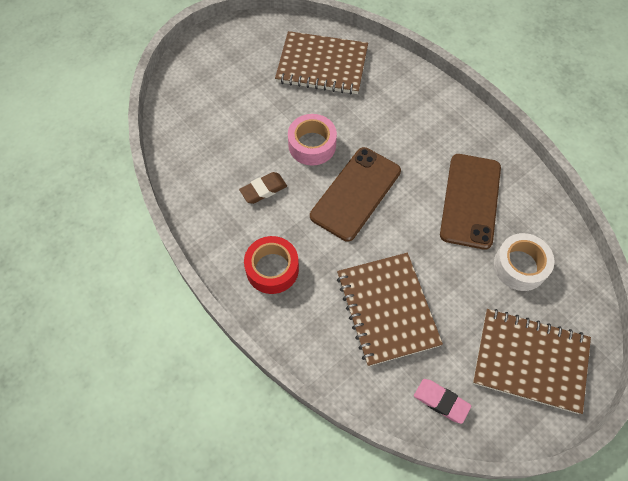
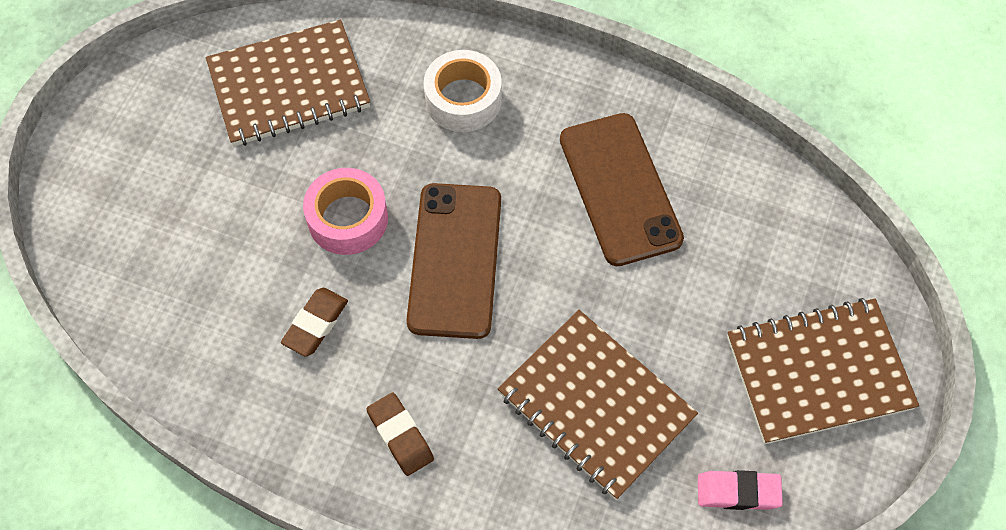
camera: 30 degrees left, 0 degrees up
red tape [244,236,299,294] -> brown eraser [367,392,434,476]
white tape [494,233,554,291] -> white tape moved to [424,50,502,132]

